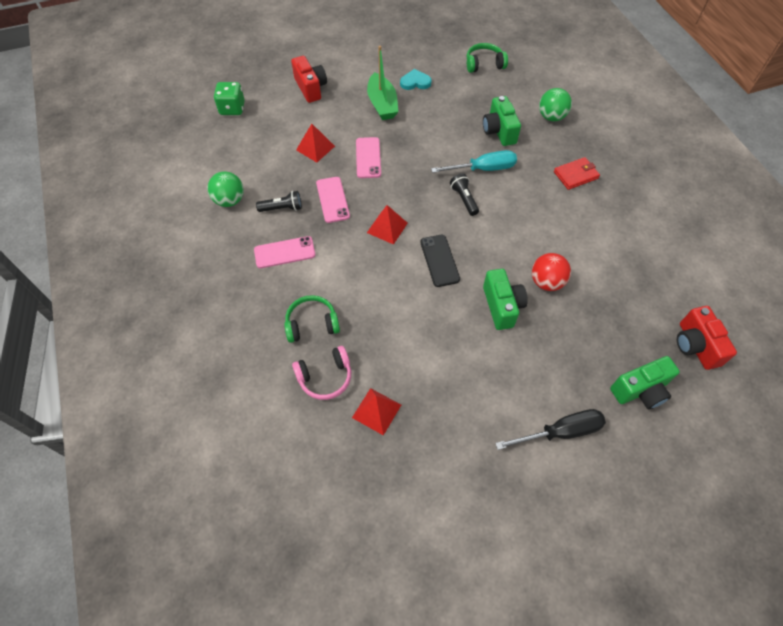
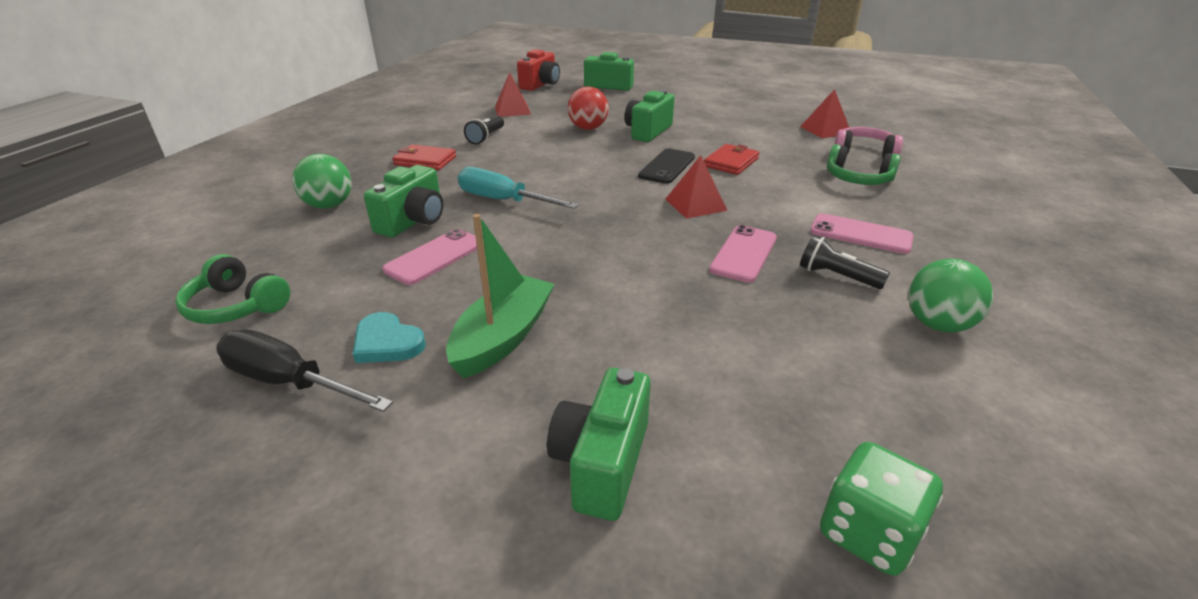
camera: 140 degrees left, 25 degrees down
red camera [291,56,327,103] -> green camera [547,368,651,521]
red pyramid [296,124,335,162] -> red pyramid moved to [495,72,531,117]
pink phone [356,137,381,178] -> pink phone moved to [382,228,477,285]
black flashlight [450,173,479,216] -> black flashlight moved to [464,116,504,145]
black screwdriver [495,409,606,450] -> black screwdriver moved to [216,329,393,412]
none -> red wallet [704,144,759,175]

